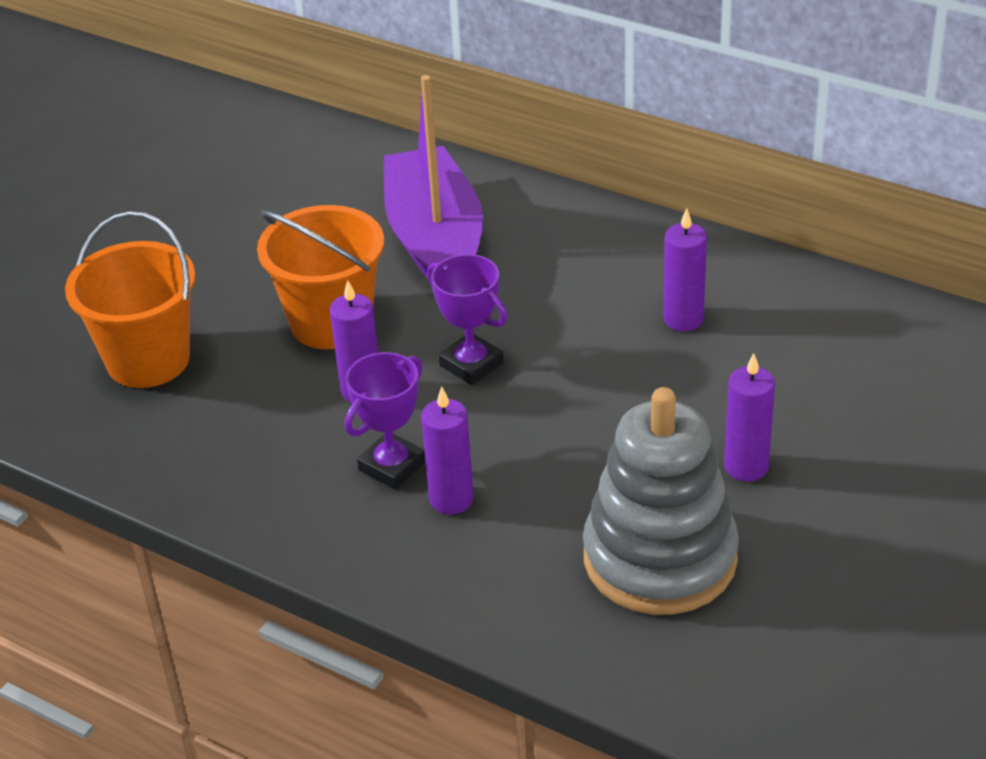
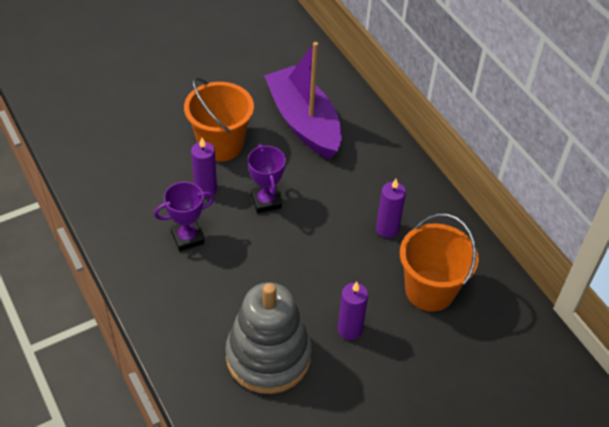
camera: 25 degrees right, 10 degrees up
orange bucket [65,211,196,388] -> orange bucket moved to [400,214,478,312]
purple boat [384,75,483,280] -> purple boat turned 45 degrees counterclockwise [264,42,342,159]
purple candle [421,387,474,514] -> none

